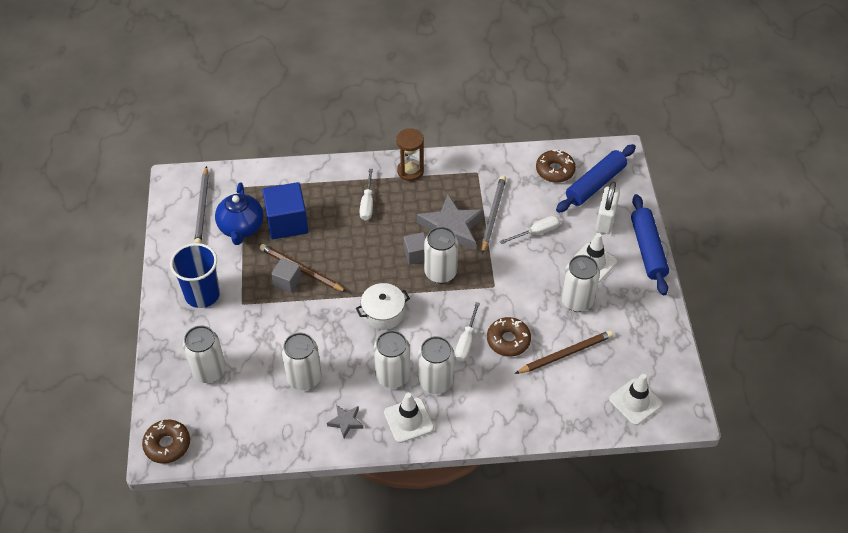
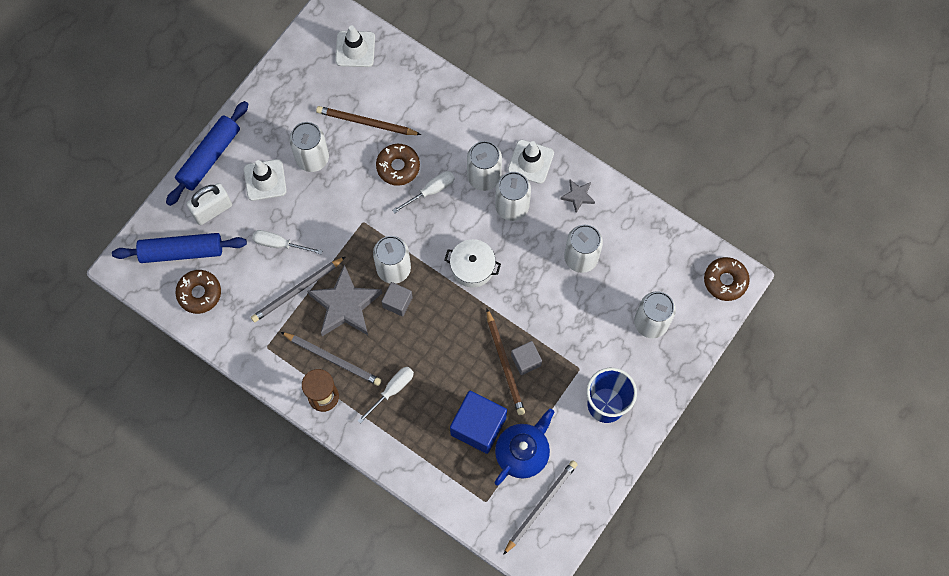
camera: 140 degrees left, 20 degrees up
none -> grey pencil [281,332,382,386]

